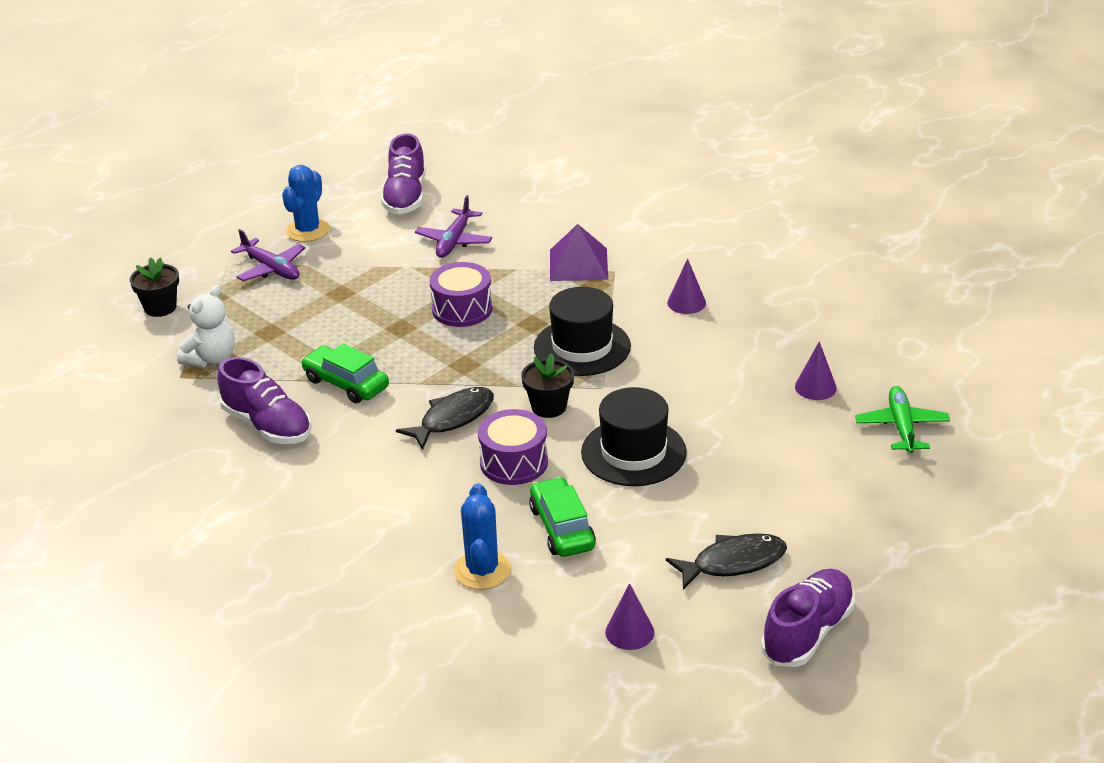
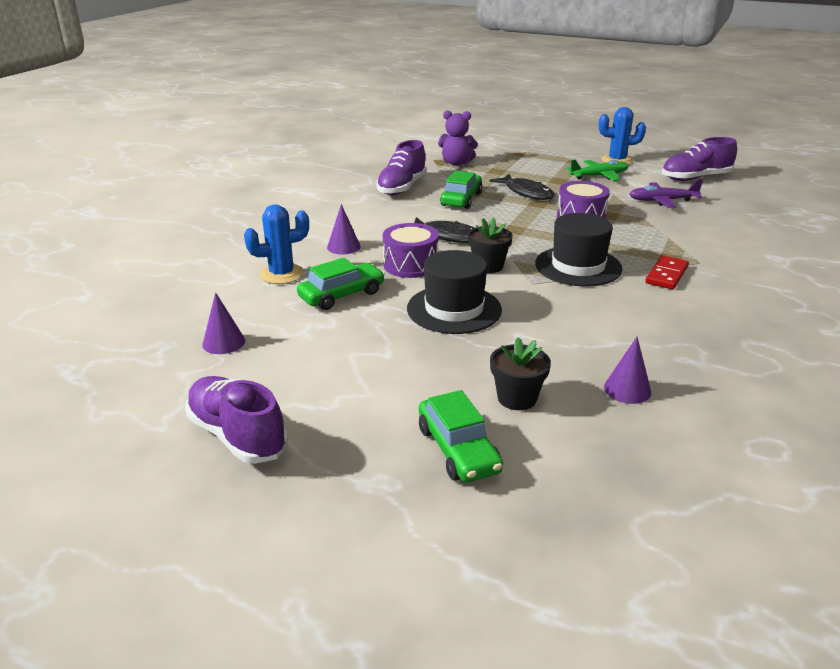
camera: 70 degrees right, 5 degrees down
black flower pot [130,257,179,317] -> black flower pot moved to [490,337,551,410]
white teddy bear [177,285,235,367] -> purple teddy bear [438,110,478,166]
purple plane [231,229,305,281] -> none
purple pyramid [550,224,608,281] -> none
black fish [666,533,787,590] -> black fish moved to [489,174,554,200]
purple cone [667,258,706,314] -> purple cone moved to [327,204,361,254]
purple shoe [761,569,855,667] -> purple shoe turned 150 degrees counterclockwise [185,376,288,464]
green plane [855,386,950,454] -> green plane moved to [567,159,628,181]
none -> green car [419,390,503,483]
none -> red domino [645,255,689,289]

